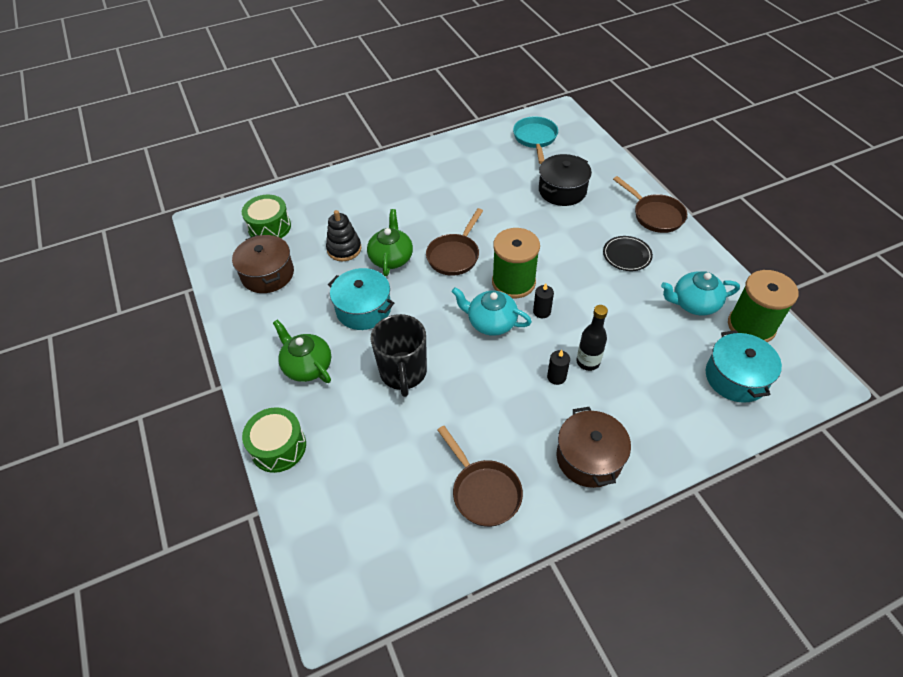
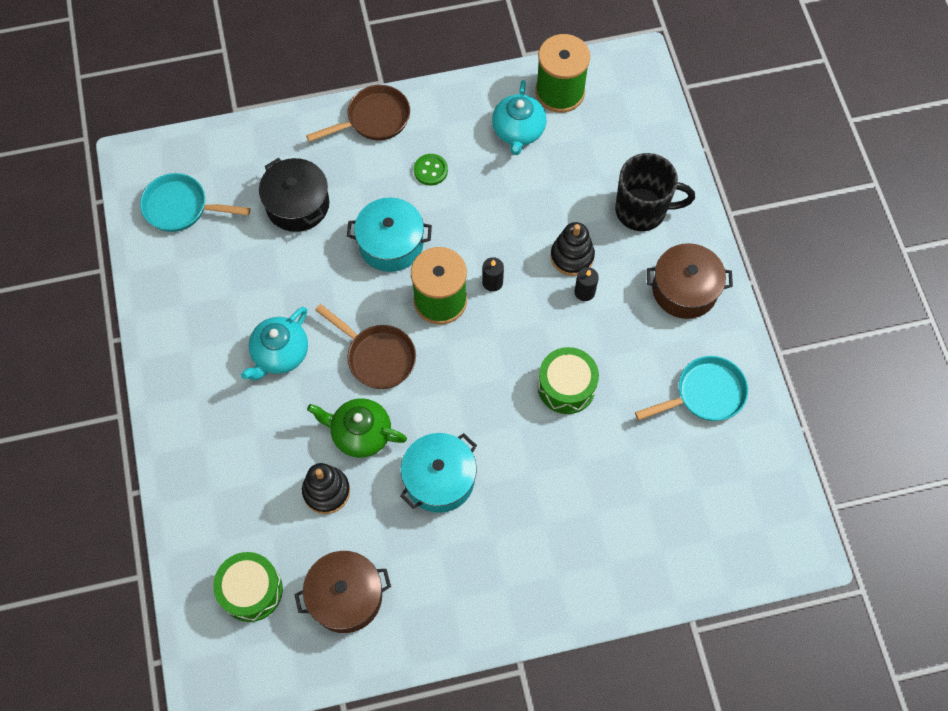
camera: 80 degrees left, 15 degrees up
green drum [242,407,306,473] -> green drum moved to [538,347,599,414]
green teapot [273,319,331,383] -> none
black mug [370,314,427,397] -> black mug moved to [615,153,695,231]
brown pan [438,426,523,527] -> turquoise pan [635,356,748,421]
turquoise teapot [452,287,532,336] -> turquoise teapot moved to [241,307,308,380]
black bottle [576,305,608,371] -> black stacking toy [551,222,595,276]
black plate [603,236,653,271] -> green button [414,154,448,186]
turquoise pot [706,330,782,403] -> turquoise pot moved to [347,197,432,272]

